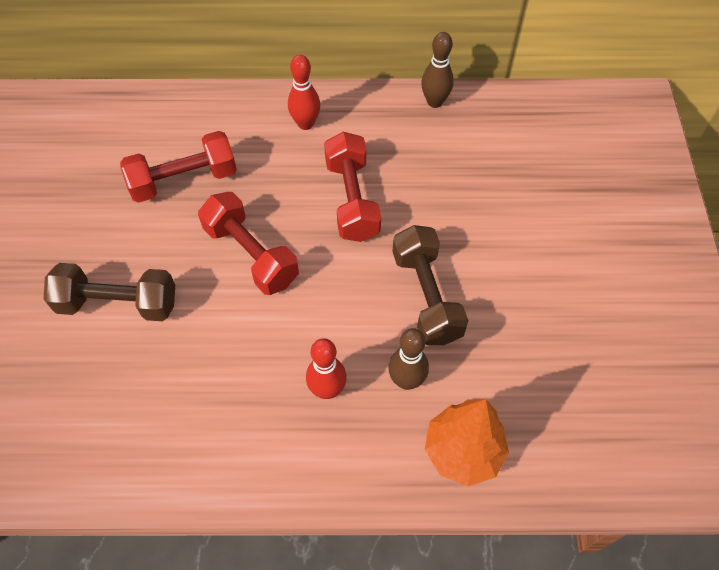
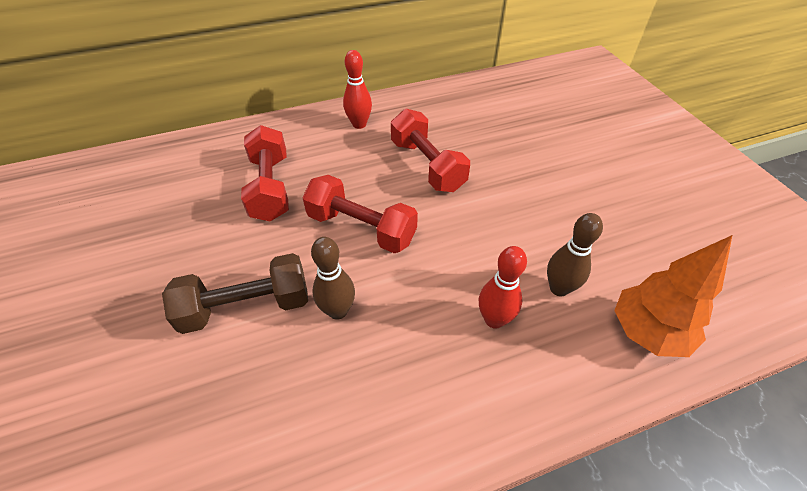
camera: 20 degrees left, 10 degrees down
red dumbbell [120,131,237,203] -> red dumbbell turned 60 degrees counterclockwise [241,125,289,221]
brown dumbbell [392,225,469,345] -> none
brown bowling pin [421,32,454,108] -> brown bowling pin moved to [311,237,355,320]

